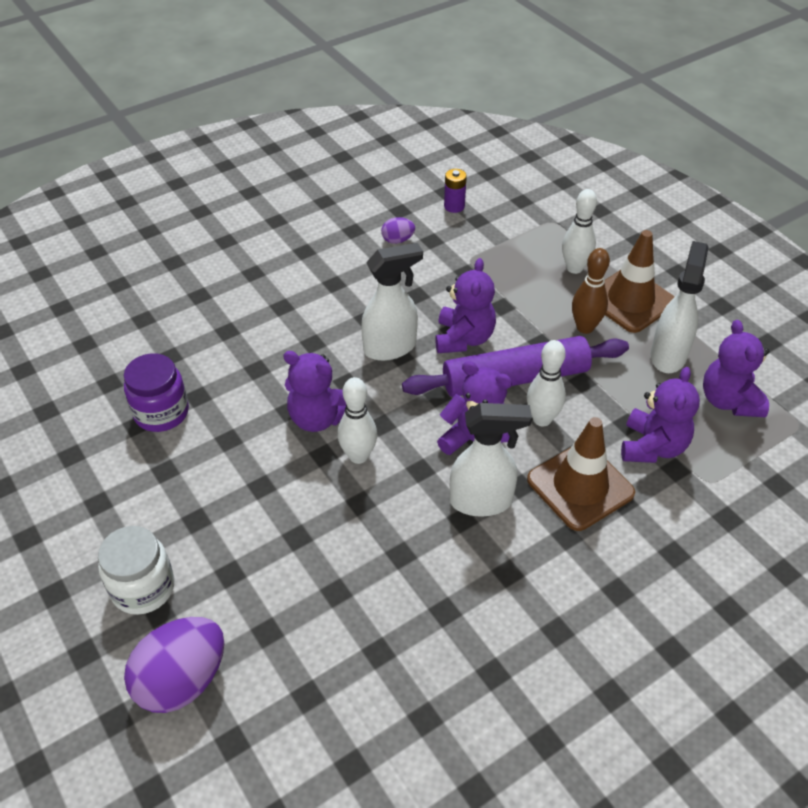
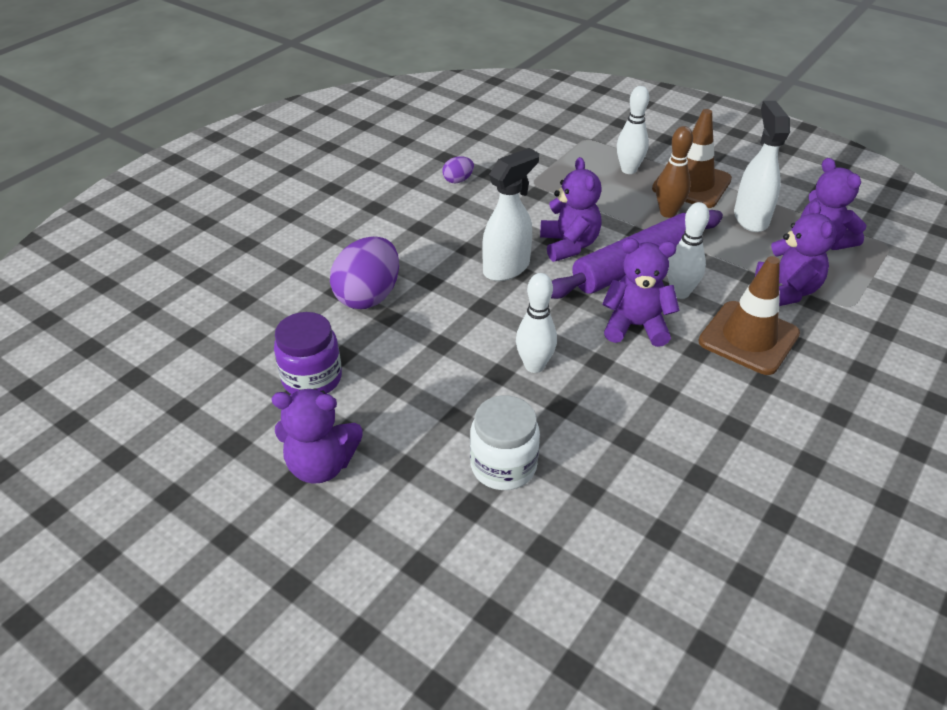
camera: 20 degrees left, 5 degrees down
white jar [98,526,174,615] -> white jar moved to [470,395,540,490]
purple egg [124,617,224,713] -> purple egg moved to [330,236,399,309]
purple teddy bear [283,351,346,432] -> purple teddy bear moved to [272,388,363,484]
purple battery [444,169,467,213] -> none
white spray bottle [450,403,532,517] -> none

